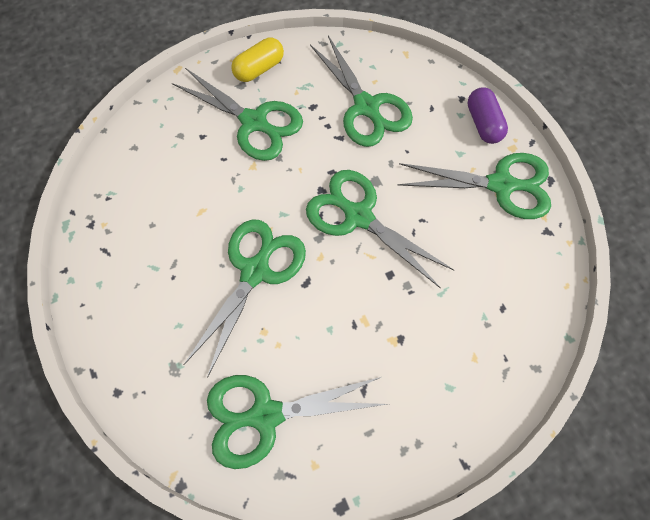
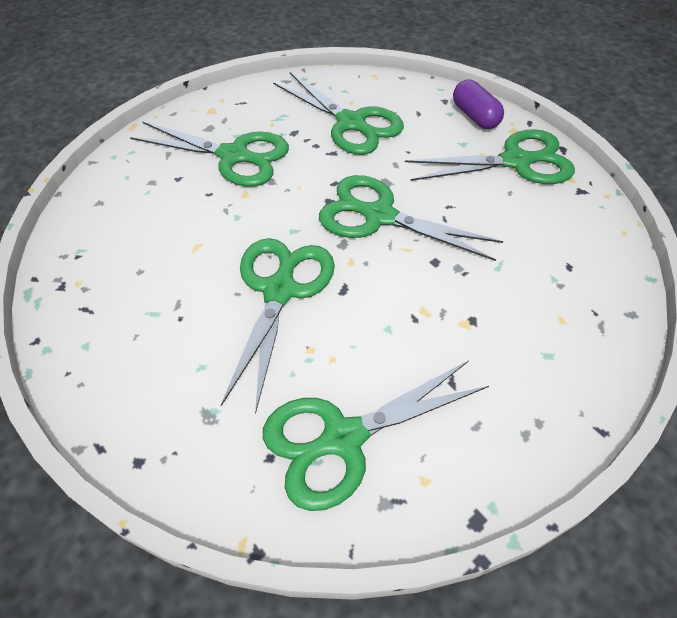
camera: 15 degrees left, 15 degrees down
yellow capsule [231,38,284,82] -> none

